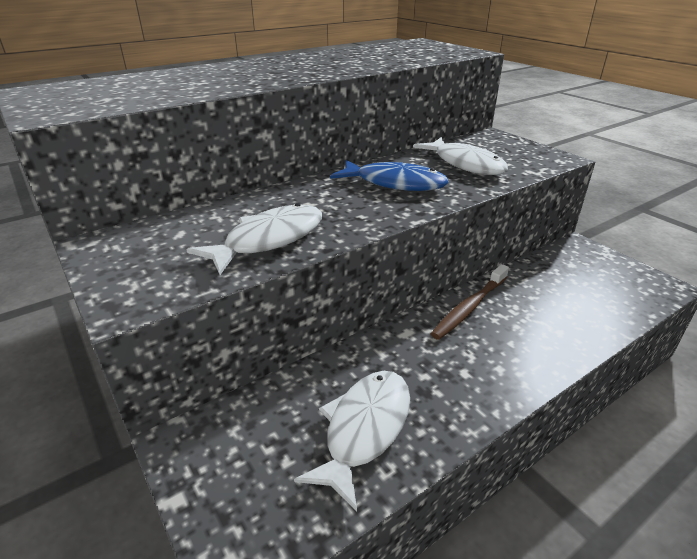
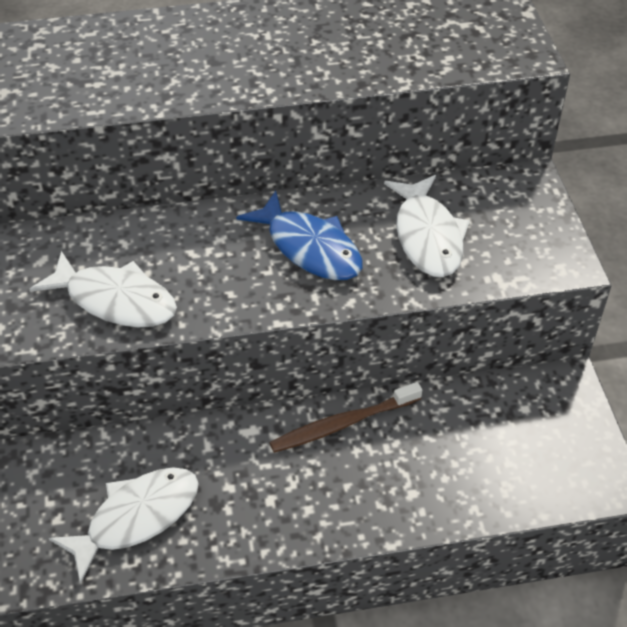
camera: 25 degrees right, 15 degrees up
white fish [186,203,322,275] -> white fish turned 45 degrees clockwise [30,251,177,327]

